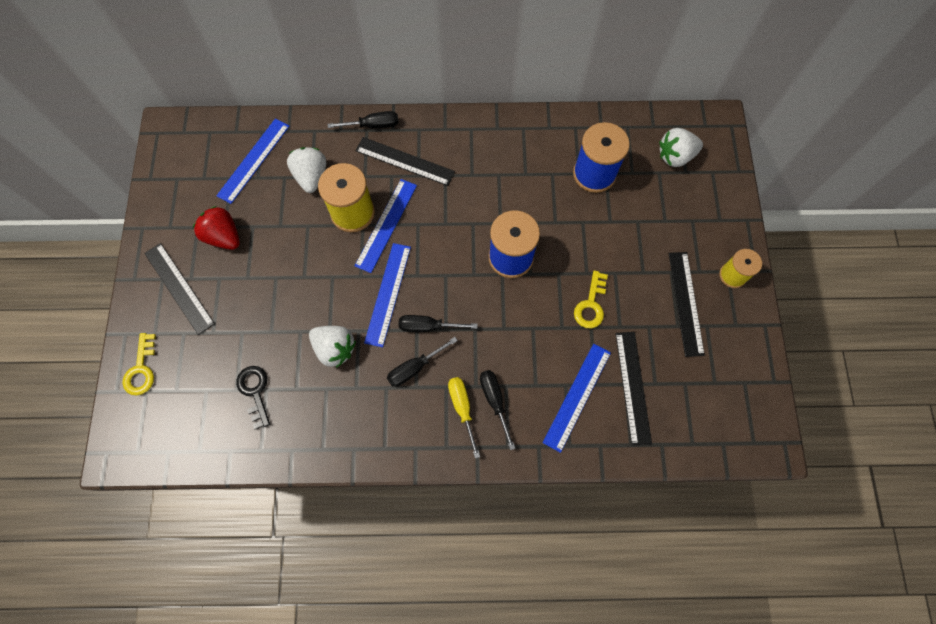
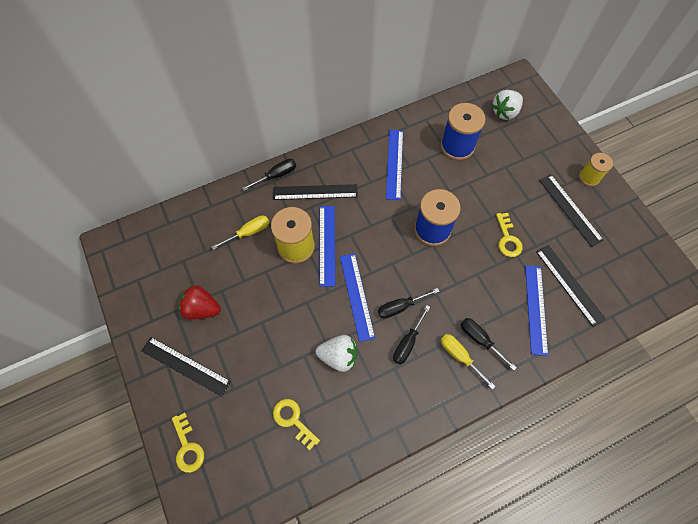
camera: 25 degrees left, 5 degrees down
blue ruler [216,119,289,204] -> blue ruler moved to [386,130,403,200]
black key [236,366,270,429] -> yellow key [273,399,320,451]
white strawberry [287,147,326,193] -> yellow screwdriver [212,215,269,250]

